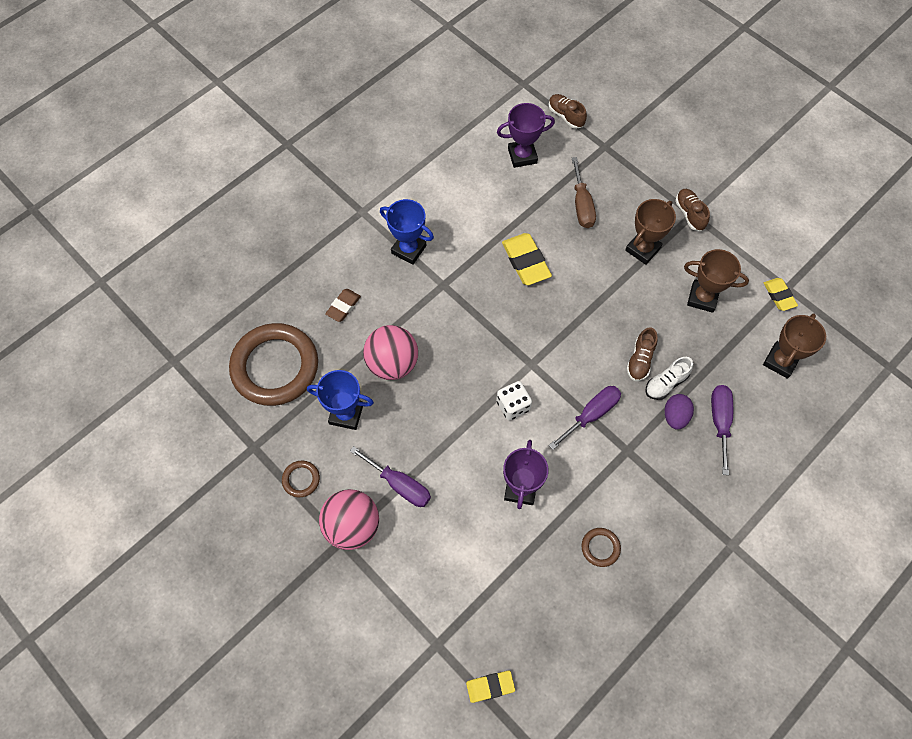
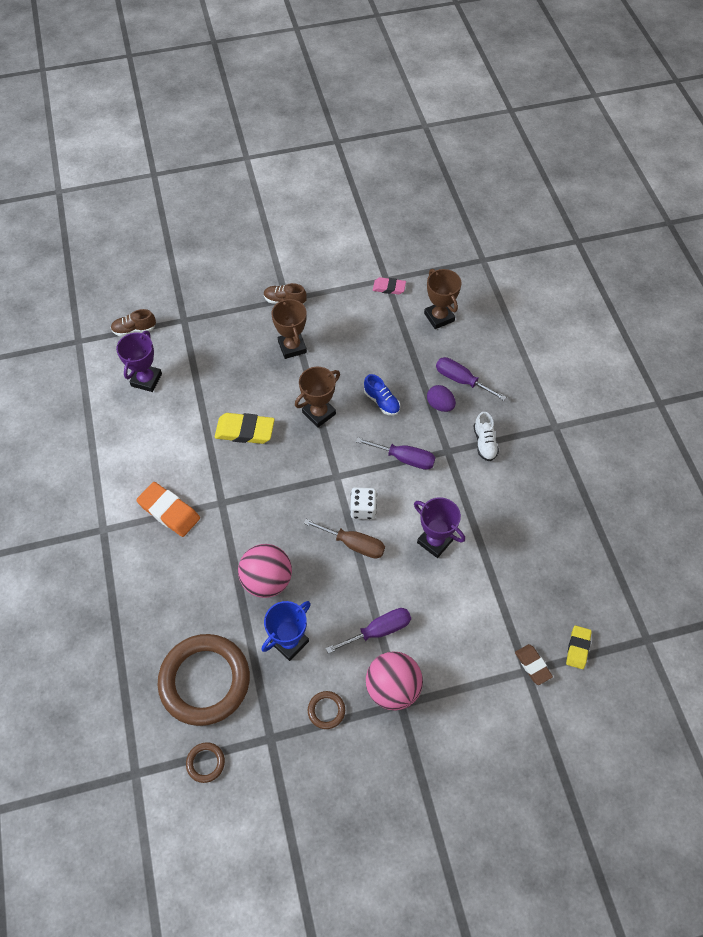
camera: 60 degrees left, 5 degrees down
brown eraser [325,289,361,322] -> brown eraser moved to [515,644,553,685]
blue trophy [380,199,434,265] -> orange eraser [136,482,200,537]
purple screwdriver [549,386,621,450] -> purple screwdriver turned 120 degrees clockwise [356,437,435,470]
brown screwdriver [572,157,596,228] -> brown screwdriver moved to [304,519,385,559]
brown ring [582,528,621,567] -> brown ring moved to [186,742,225,783]
brown shoe [626,327,658,381] -> blue shoe [364,374,400,416]
white shoe [645,357,693,400] -> white shoe moved to [474,412,499,461]
brown trophy [684,249,749,313] -> brown trophy moved to [295,367,340,428]
yellow eraser [764,278,798,311] -> pink eraser [373,277,406,295]

